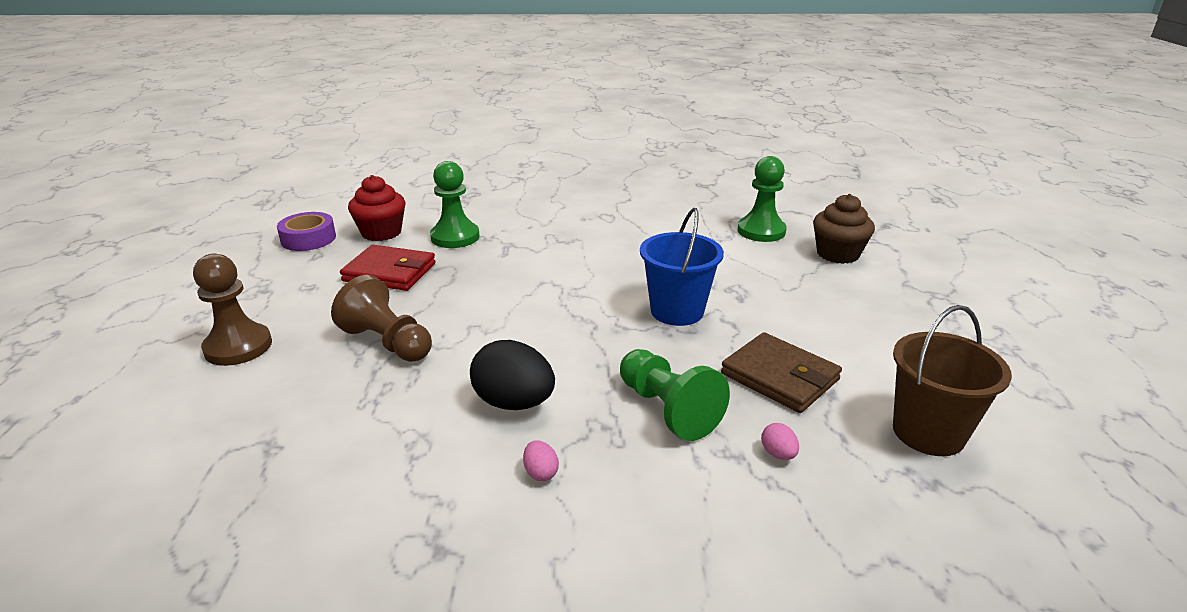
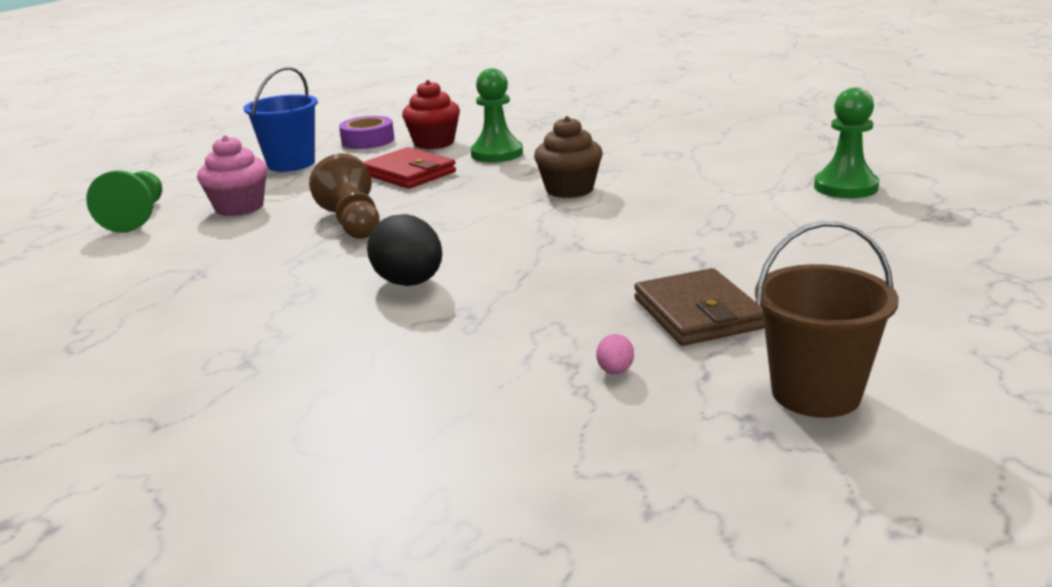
camera: 30 degrees right, 5 degrees down
brown pawn [193,254,272,366] -> pink cupcake [197,135,267,216]
pink egg [523,441,559,481] -> none
green pawn [620,349,730,441] -> green pawn moved to [86,170,162,233]
blue bucket [640,208,724,326] -> blue bucket moved to [244,66,318,172]
brown cupcake [813,194,875,264] -> brown cupcake moved to [534,116,603,198]

